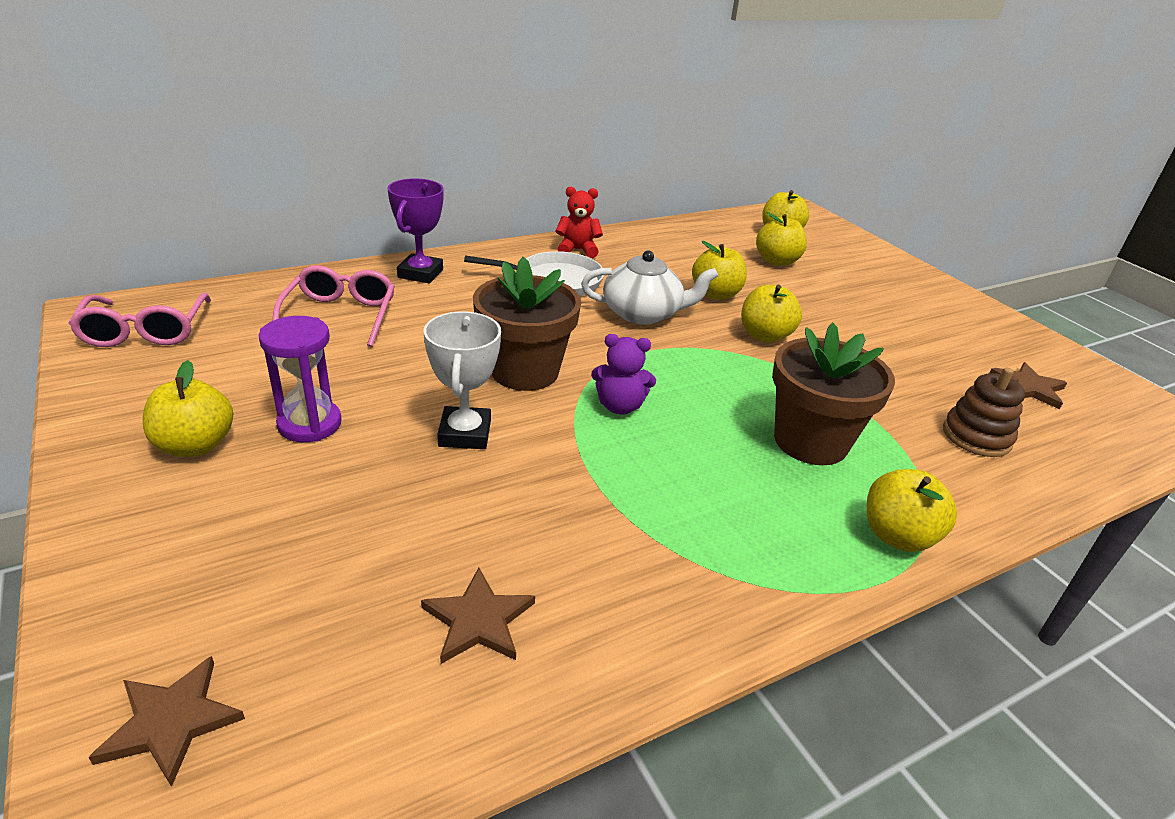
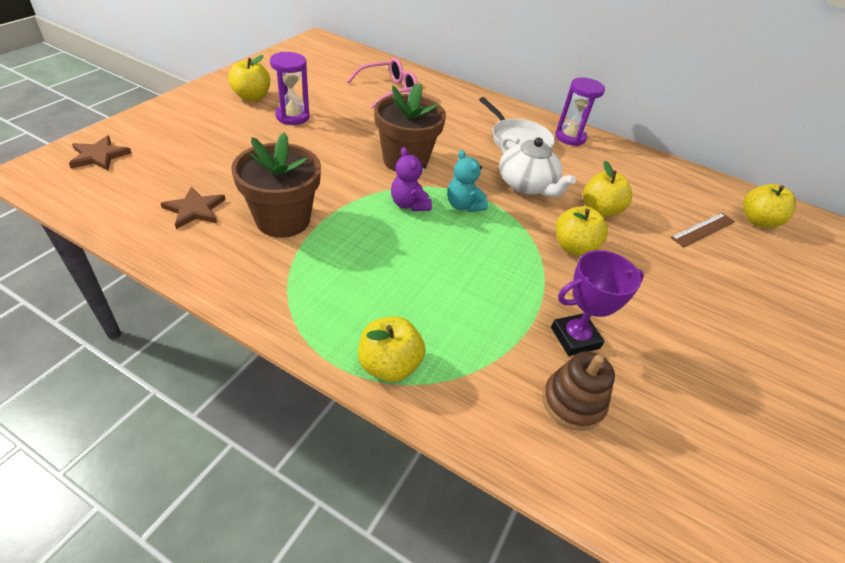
camera: 55 degrees right, 10 degrees up
pink glasses [68,293,211,347] -> none
purple trophy [387,178,444,284] -> purple trophy moved to [551,250,644,356]
white trophy [423,312,501,449] -> none
red teddy bear [556,187,603,258] -> purple hourglass [555,77,605,146]
yellow apple [756,212,807,266] -> brown ruler [670,213,735,248]
brown flower pot [772,322,895,465] -> brown flower pot moved to [231,132,321,238]
brown star [989,362,1067,409] -> none
none -> turquoise teddy bear [447,150,488,212]

